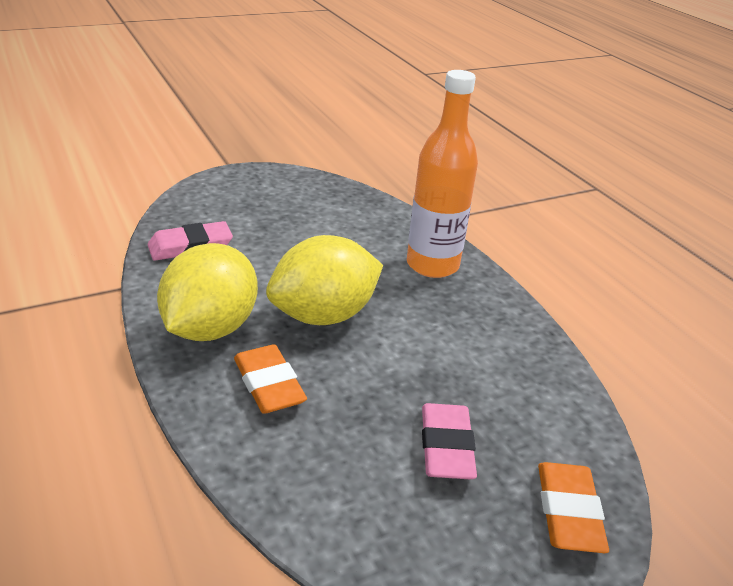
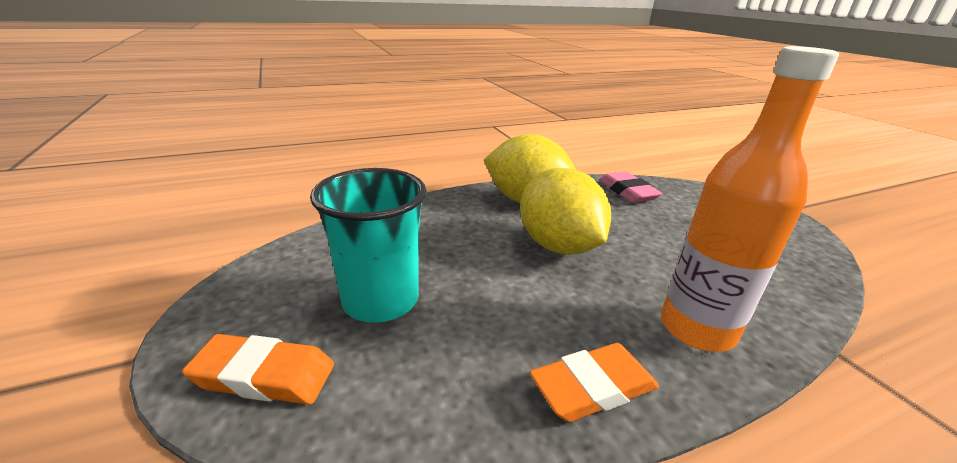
camera: 95 degrees right, 5 degrees down
orange eraser [234,344,307,414] -> orange eraser moved to [529,343,659,422]
pink eraser [422,403,477,479] -> turquoise cup [310,168,426,323]

